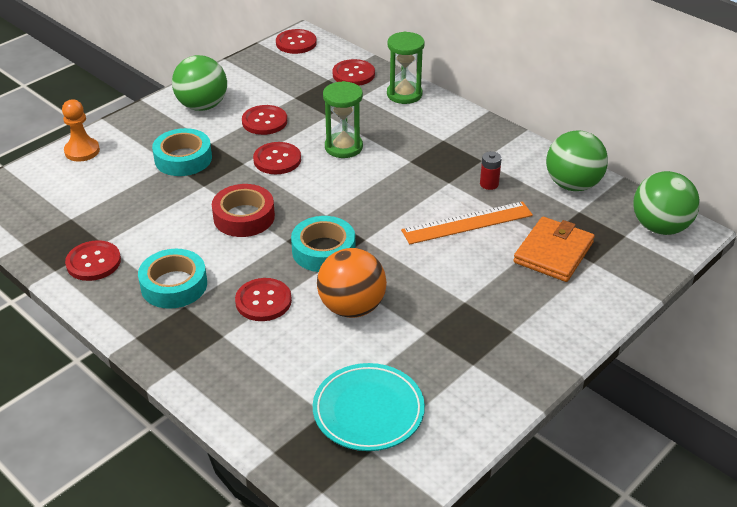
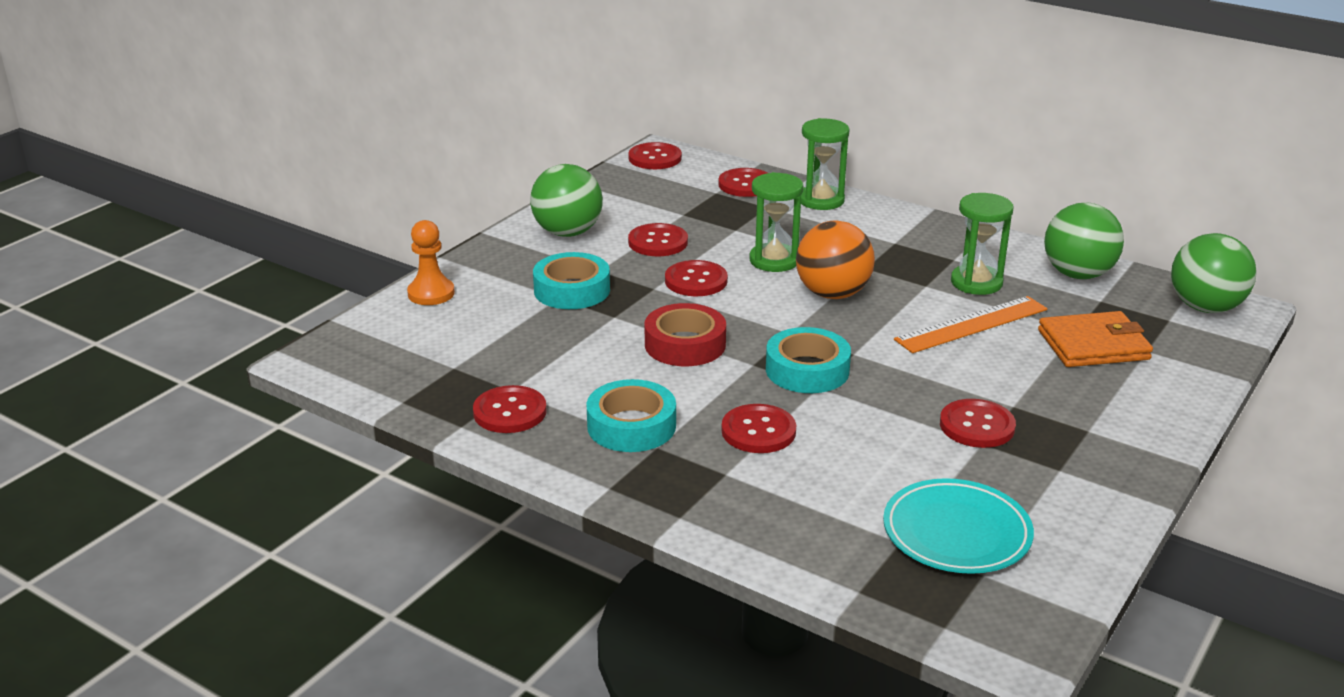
camera: 10 degrees left, 10 degrees down
orange ball [317,248,387,318] -> orange ball moved to [796,221,875,299]
red battery [480,151,502,190] -> green hourglass [951,193,1014,295]
orange wallet [513,217,595,282] -> orange wallet turned 60 degrees clockwise [1038,311,1153,367]
none -> red button [940,399,1016,448]

